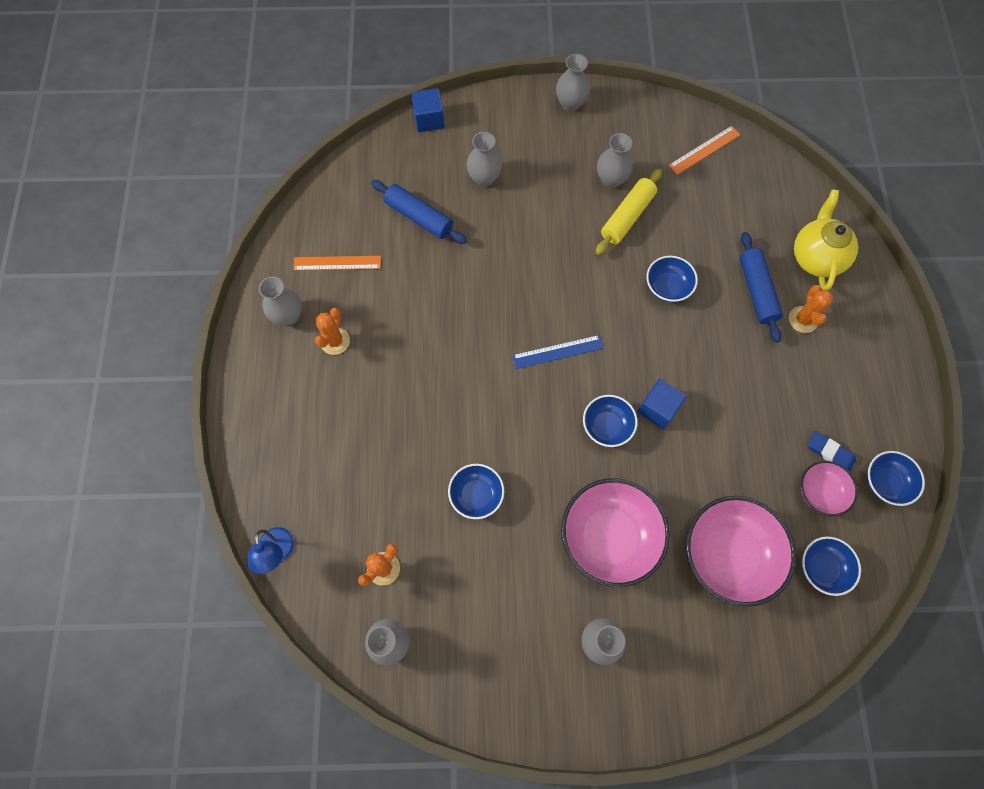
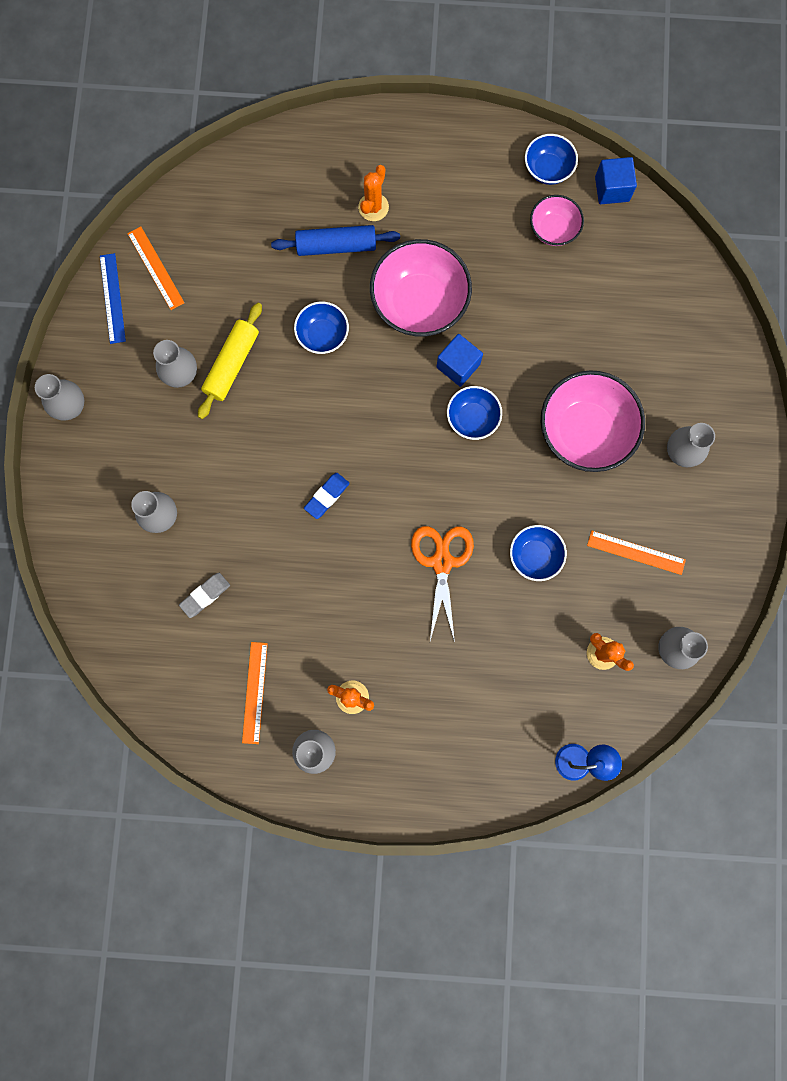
camera: 85 degrees left, 10 degrees up
blue rolling pin [371,180,467,244] -> grey eraser [179,573,230,618]
blue cube [411,88,445,132] -> blue cube moved to [595,157,637,204]
blue ruler [512,335,603,369] -> blue ruler moved to [100,253,126,344]
yellow rolling pin [595,169,662,255] -> yellow rolling pin turned 75 degrees clockwise [198,303,262,419]
pink bowl [686,496,796,607] -> pink bowl moved to [370,239,472,336]
orange cactus [789,285,833,333] -> orange cactus turned 75 degrees counterclockwise [358,165,389,221]
yellow teapot [794,189,858,290] -> none
blue bowl [802,536,861,596] -> none
blue eraser [808,431,856,472] -> blue eraser moved to [304,473,350,519]
none -> orange scissors [411,526,474,642]
none -> orange ruler [587,531,686,575]

